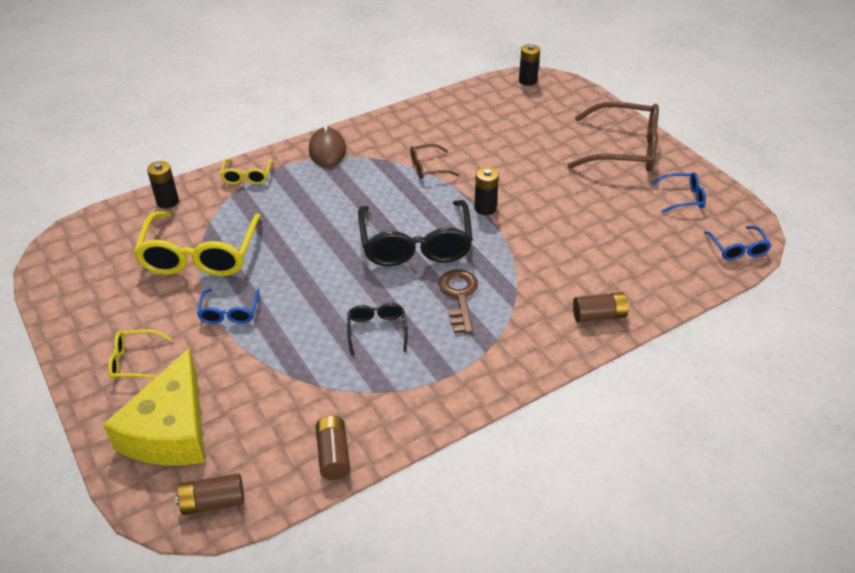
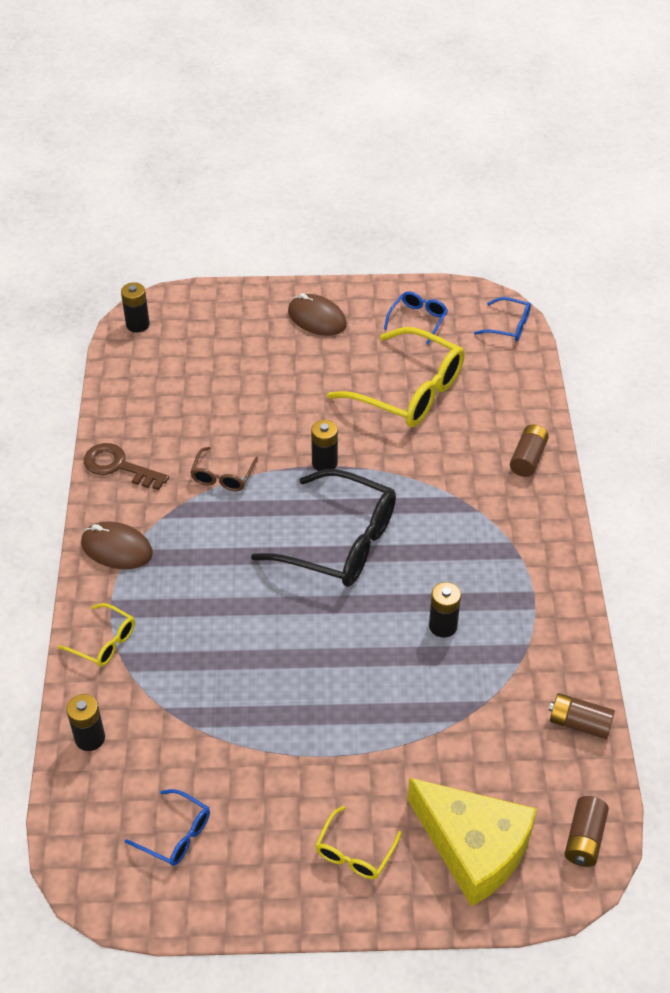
camera: 60 degrees left, 5 degrees up
yellow glasses [133,211,261,276] -> yellow glasses moved to [327,327,465,427]
blue glasses [197,289,260,324] -> blue glasses moved to [124,789,210,866]
black glasses [347,303,408,356] -> black battery [429,582,461,638]
brown key [439,269,478,334] -> brown key moved to [84,443,169,490]
brown glasses [567,102,659,172] -> brown mouse [288,293,347,336]

